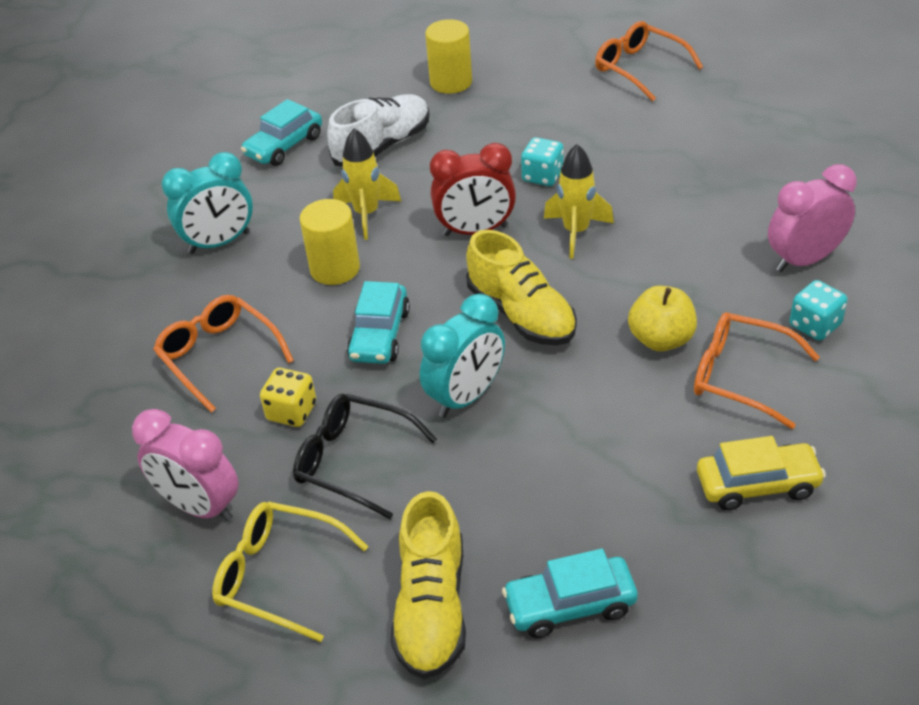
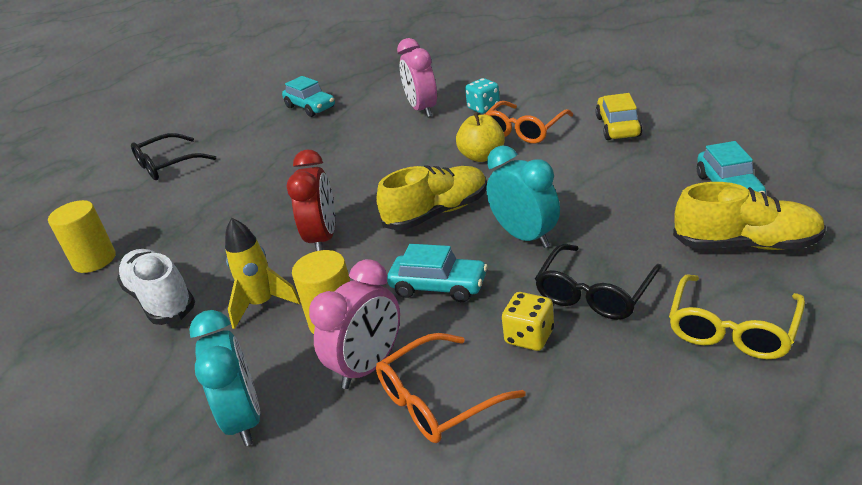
camera: 80 degrees left, 10 degrees down
pink clock [132,409,239,522] -> pink clock moved to [309,259,400,389]
turquoise car [241,99,322,166] -> turquoise car moved to [282,76,335,117]
turquoise dice [521,137,564,186] -> none
yellow rocket [544,144,614,259] -> none
orange glasses [595,21,703,102] -> black glasses [131,133,216,180]

